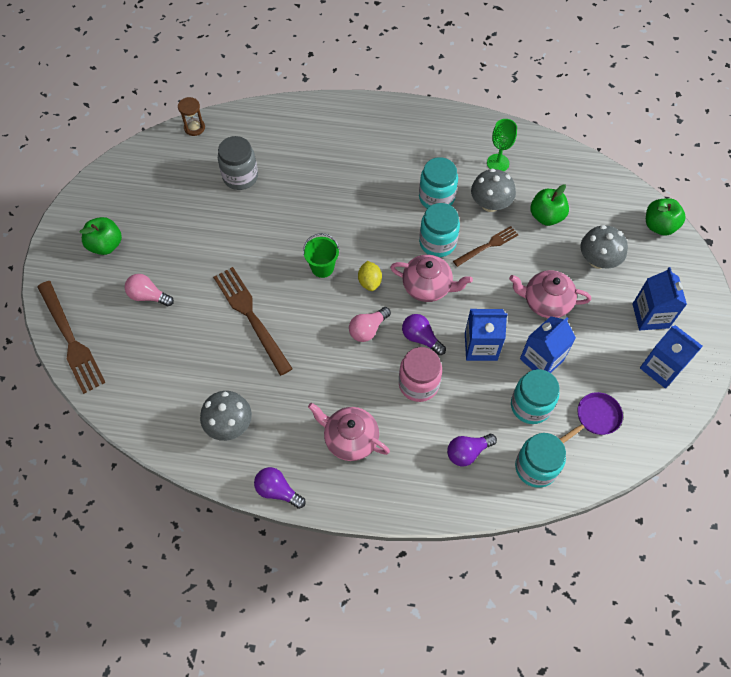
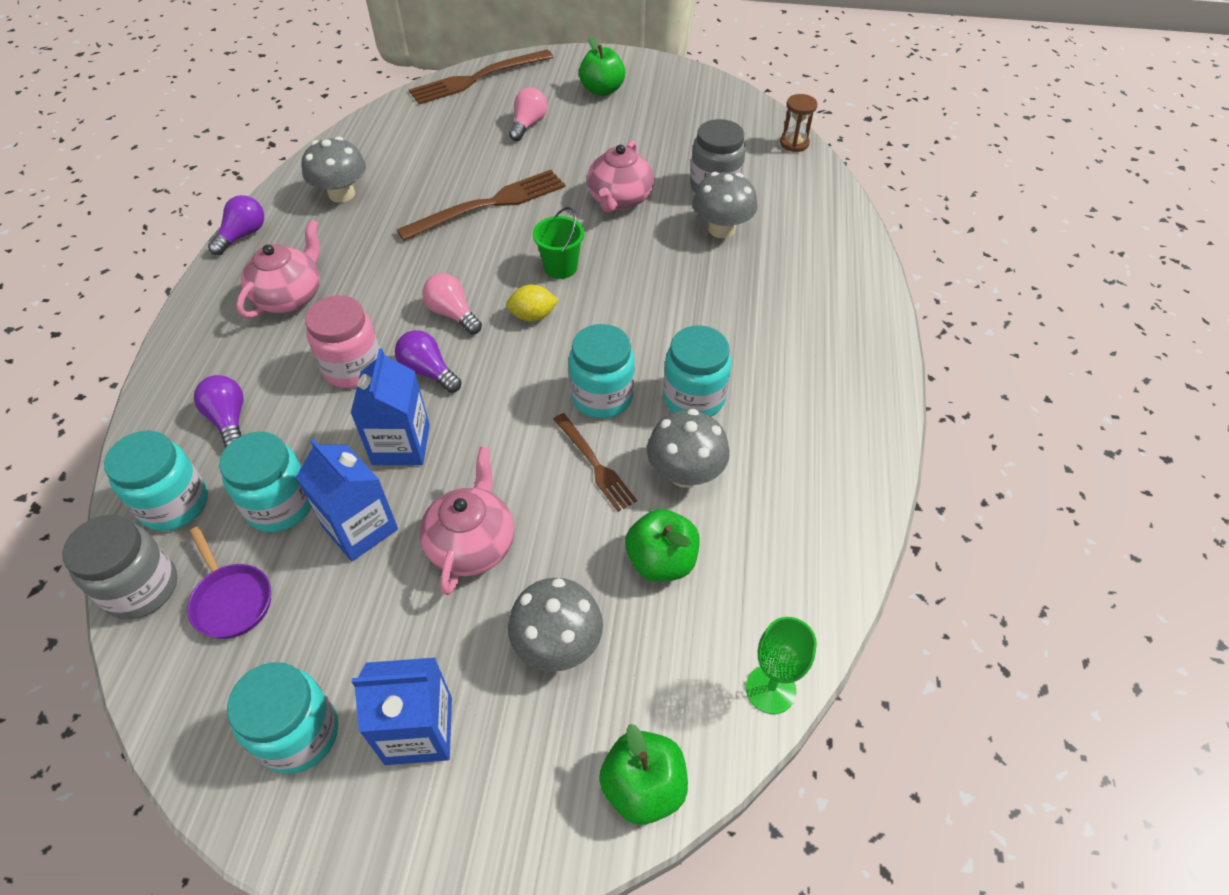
camera: 90 degrees right, 10 degrees down
pink teapot [390,255,473,302] -> pink teapot moved to [587,140,654,212]
purple light bulb [402,314,446,355] -> purple light bulb turned 90 degrees counterclockwise [395,330,461,393]
green goblet [487,119,517,171] -> green goblet moved to [746,617,817,714]
blue carton [640,325,703,388] -> turquoise jar [227,662,338,774]
none -> grey jar [62,515,177,620]
none -> grey mushroom [692,172,758,238]

